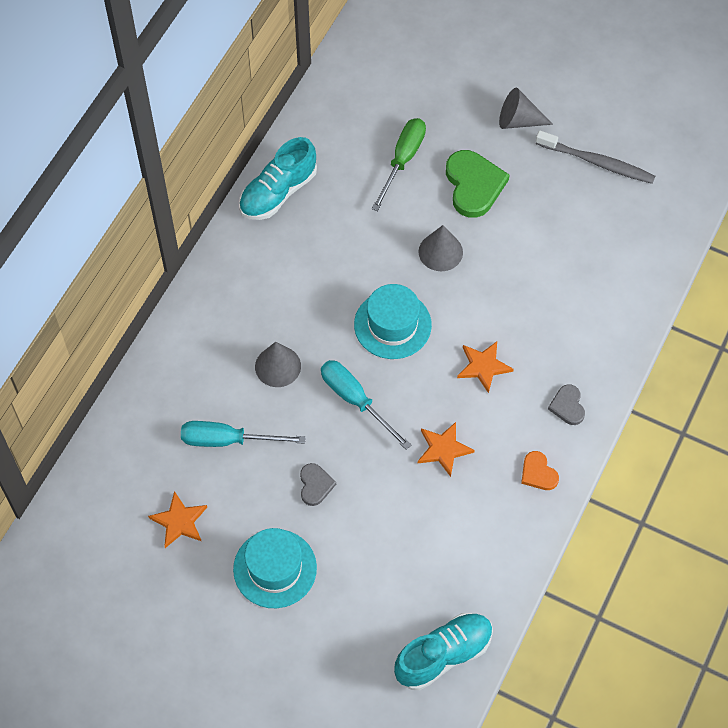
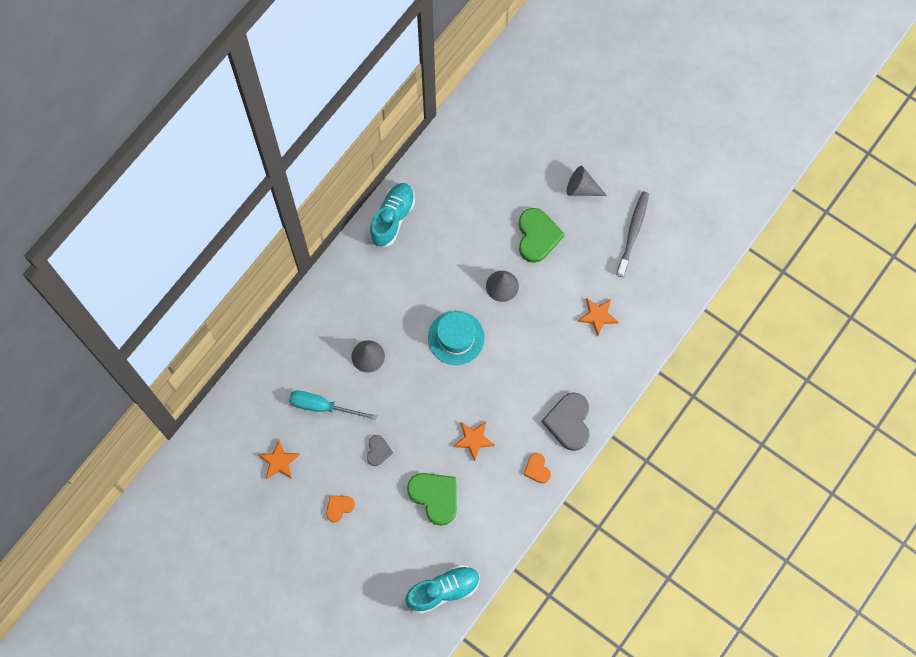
camera: 10 degrees right, 10 degrees up
turquoise hat [233,528,317,608] -> orange heart [326,495,355,523]
turquoise shoe [239,137,317,220] -> turquoise shoe turned 150 degrees clockwise [369,183,415,247]
turquoise screwdriver [321,360,411,450] -> none
green screwdriver [372,118,426,211] -> none
orange star [457,341,514,393] -> orange star moved to [578,298,619,336]
grey toothbrush [536,130,655,184] -> grey toothbrush turned 105 degrees counterclockwise [617,191,649,277]
grey heart [548,384,585,425] -> grey heart [542,393,589,451], size x1.87
none -> green heart [407,473,457,526]

